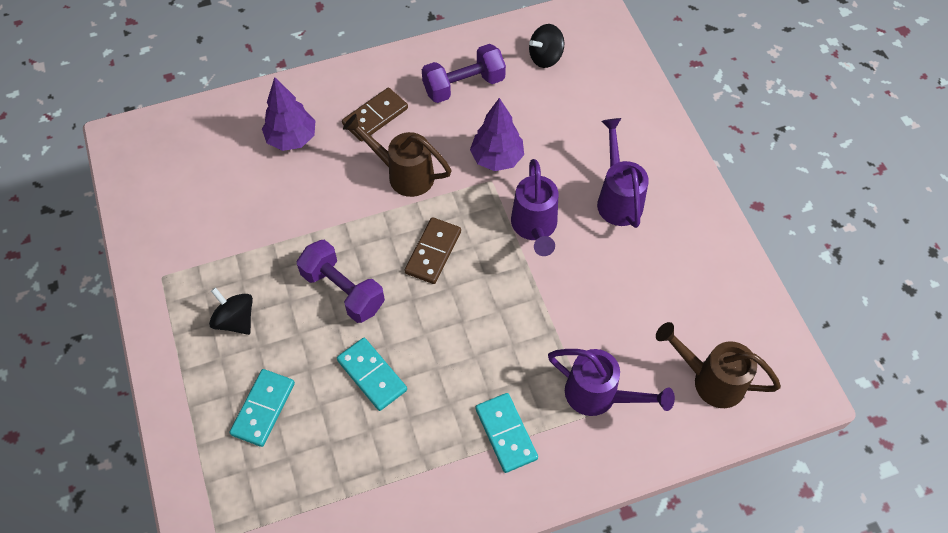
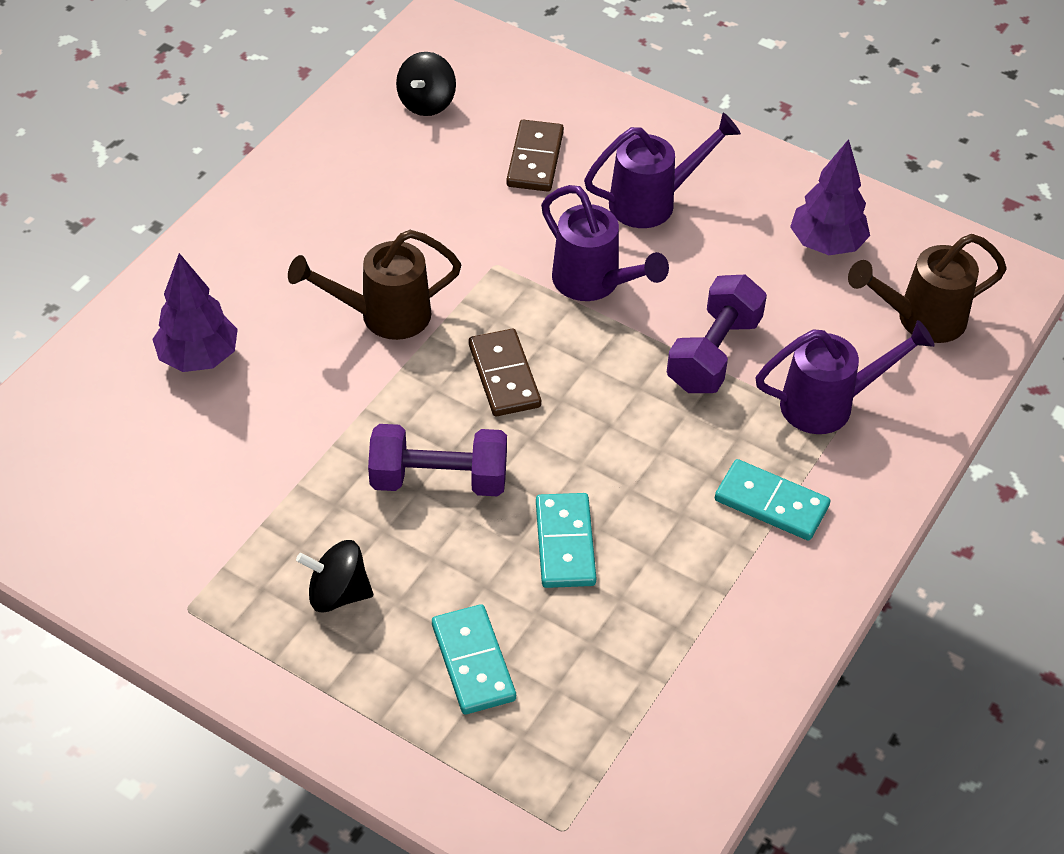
camera: 40 degrees left, 10 degrees down
turquoise domino [337,338,407,411] -> turquoise domino turned 75 degrees clockwise [536,493,596,588]
brown domino [342,88,408,141] -> brown domino moved to [506,120,564,192]
purple dumbbell [422,44,506,103] -> purple dumbbell moved to [667,274,767,393]
purple tree [470,98,524,171] -> purple tree moved to [790,139,870,255]
purple watering can [597,118,649,228] -> purple watering can turned 120 degrees clockwise [584,113,741,228]

